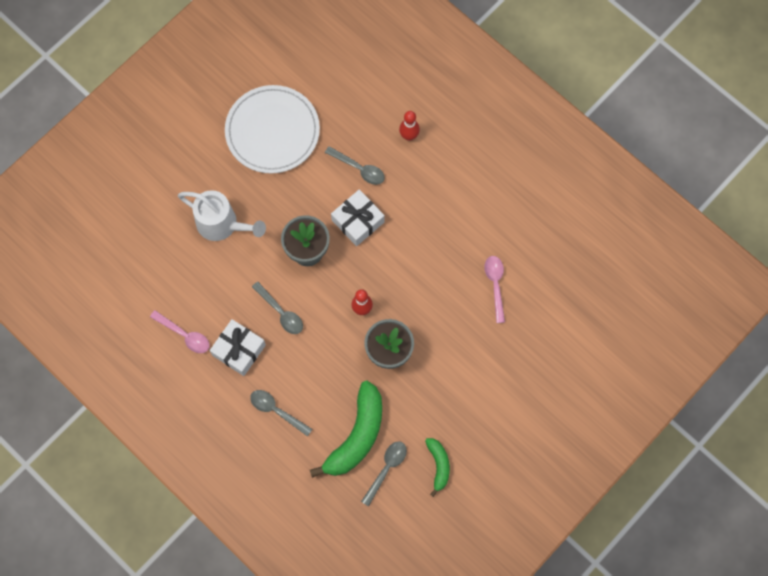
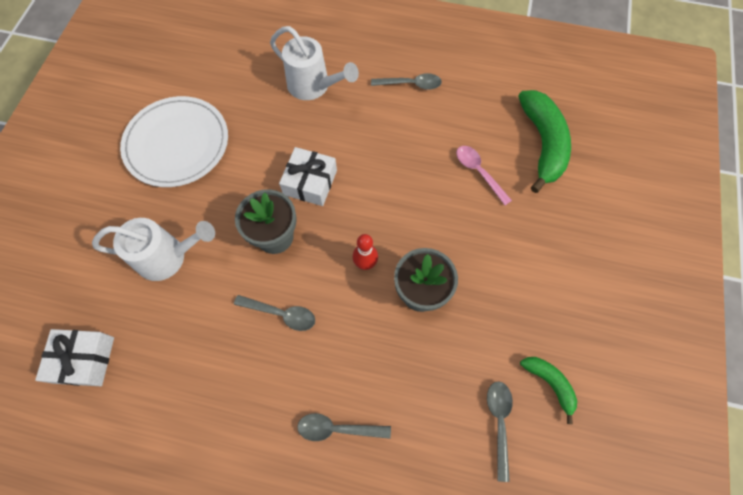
camera: 30 degrees left, 5 degrees down
pink spoon [150,310,210,353] -> none
white gift [210,319,266,376] -> white gift moved to [35,329,114,386]
green banana [310,381,382,478] -> green banana moved to [518,90,571,193]
grey spoon [325,146,385,185] -> grey spoon moved to [371,73,442,90]
red bowling pin [399,111,420,141] -> white watering can [270,26,359,100]

